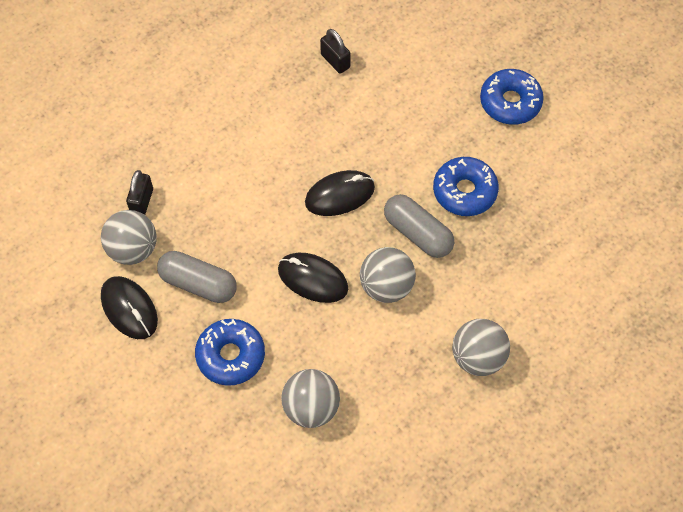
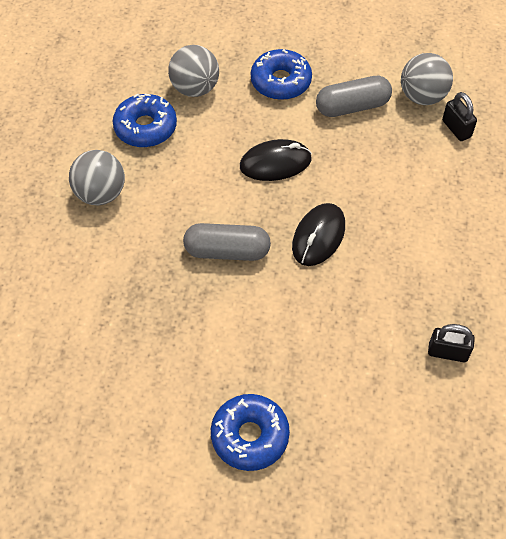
camera: 140 degrees right, 5 degrees down
black mouse [101,276,158,339] -> none
grey ball [360,247,416,303] -> none
blue donut [433,157,499,216] -> blue donut moved to [113,94,177,147]

